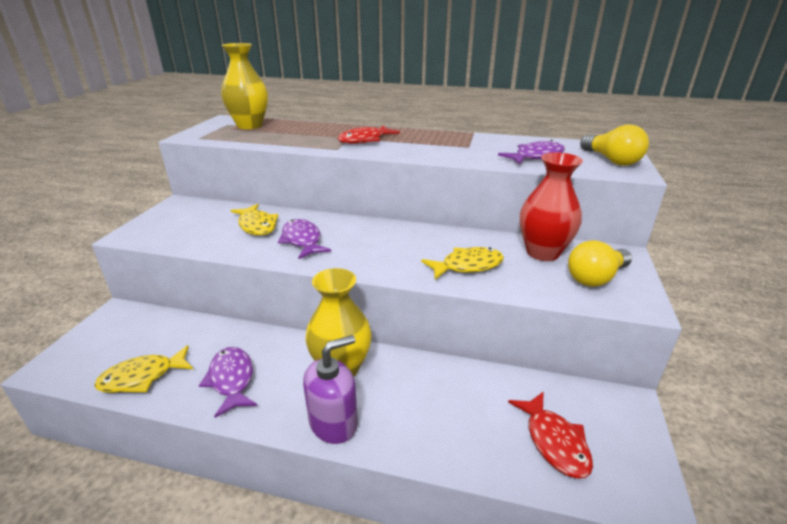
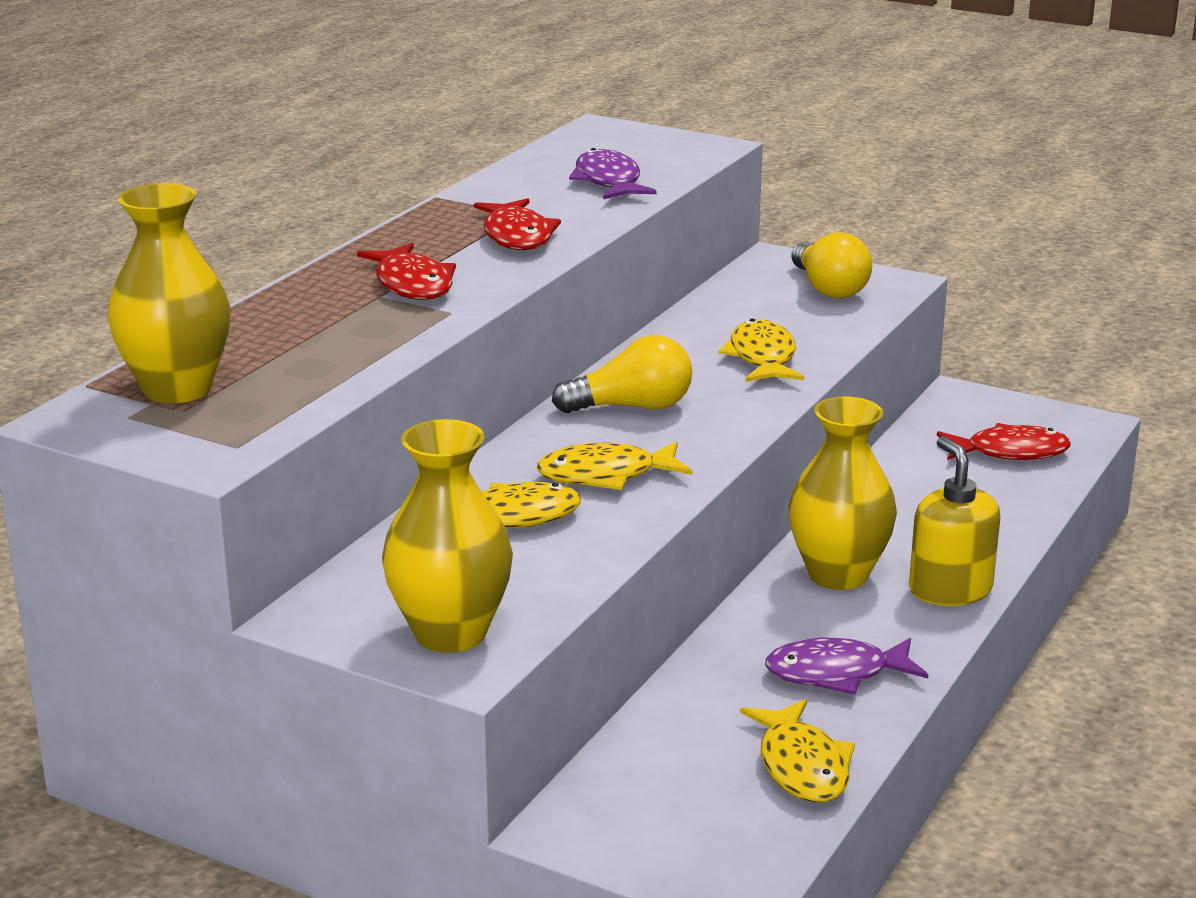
camera: 75 degrees left, 5 degrees down
purple fish [278,219,331,259] -> yellow fish [537,441,692,490]
purple soap dispenser [303,335,358,444] -> yellow soap dispenser [909,436,1000,606]
red vase [520,152,583,261] -> none
yellow light bulb [580,125,649,166] -> yellow light bulb moved to [552,335,692,413]
none -> yellow vase [382,419,513,653]
none -> red fish [474,198,561,250]

